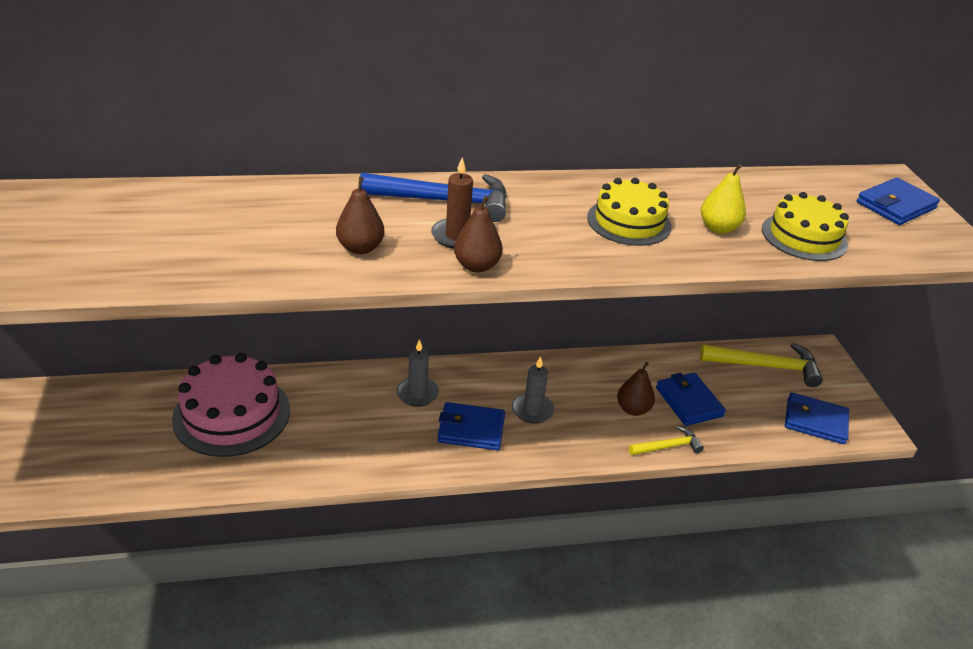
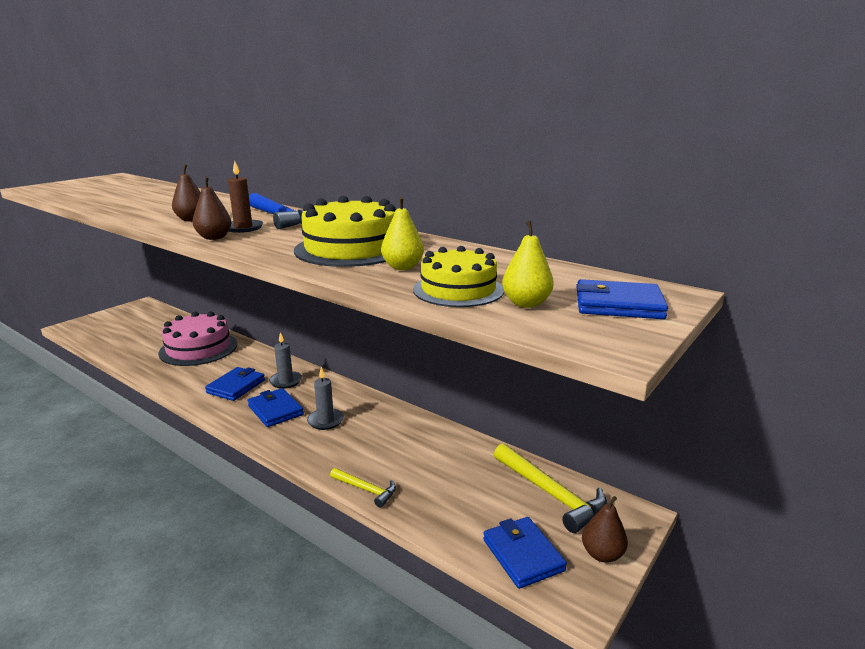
camera: 50 degrees right, 15 degrees down
yellow cake [587,178,672,246] -> yellow cake [294,196,396,267], size x1.52
brown pear [617,362,655,416] -> brown pear moved to [582,496,628,563]
blue wallet [656,373,726,426] -> blue wallet moved to [205,367,265,401]
none -> yellow pear [502,221,554,308]

